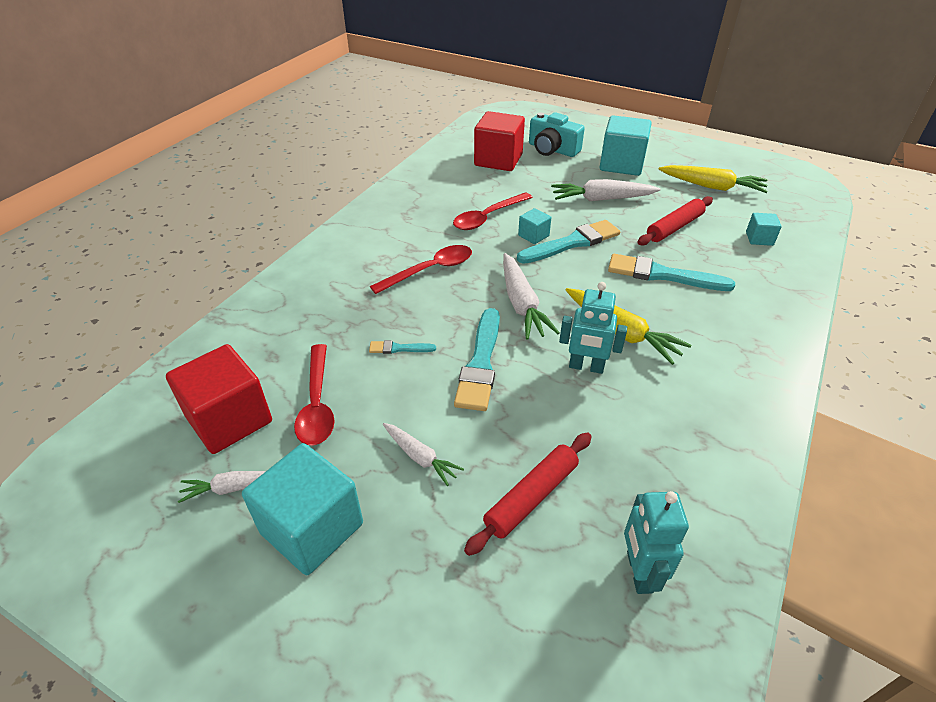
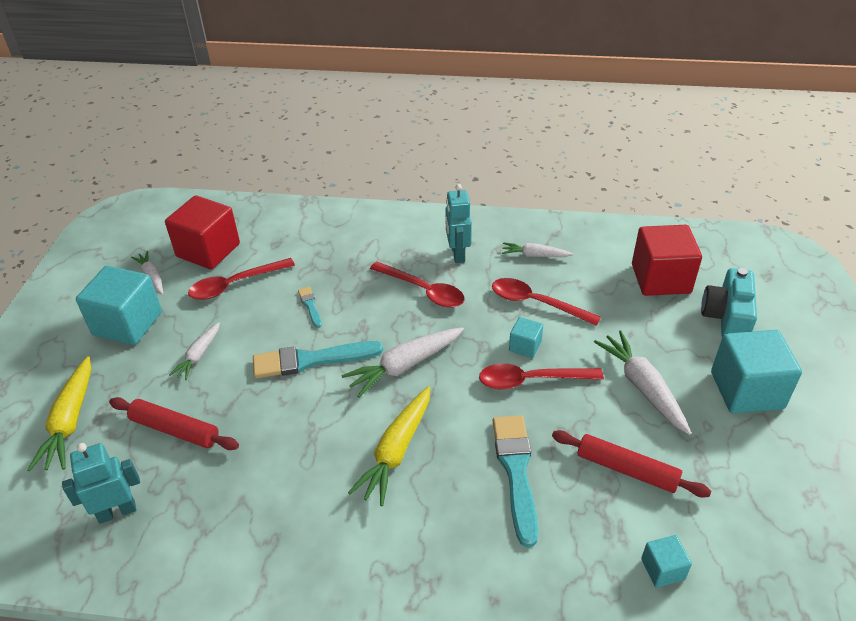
camera: 70 degrees right, 0 degrees up
turquoise brush [517,220,620,264] -> red spoon [479,363,604,390]
turquoise robot [559,282,627,374] -> turquoise robot moved to [446,184,472,263]
yellow carrot [658,165,768,193] -> yellow carrot moved to [27,356,91,471]
none -> white carrot [502,242,573,257]

